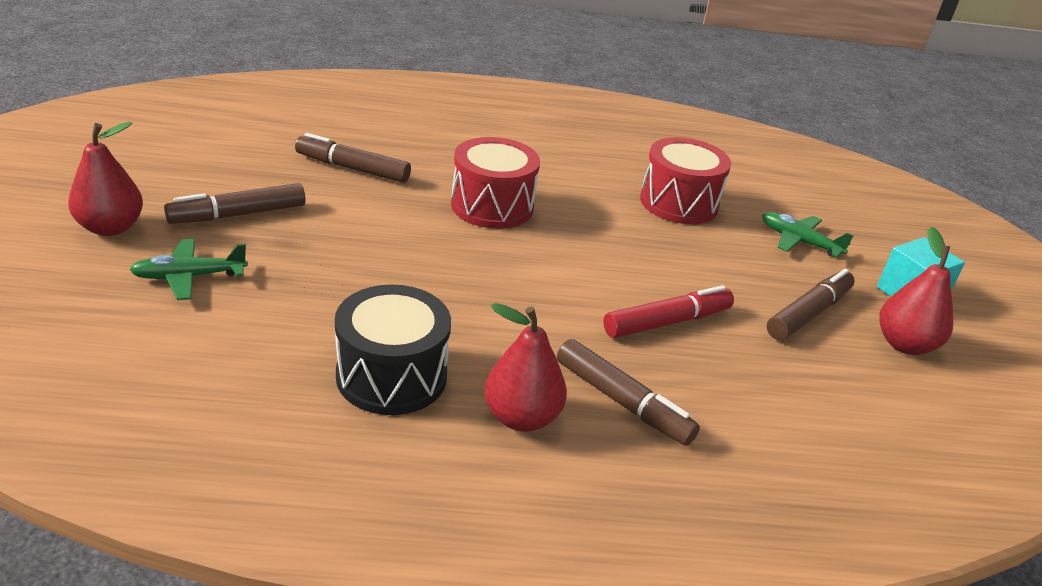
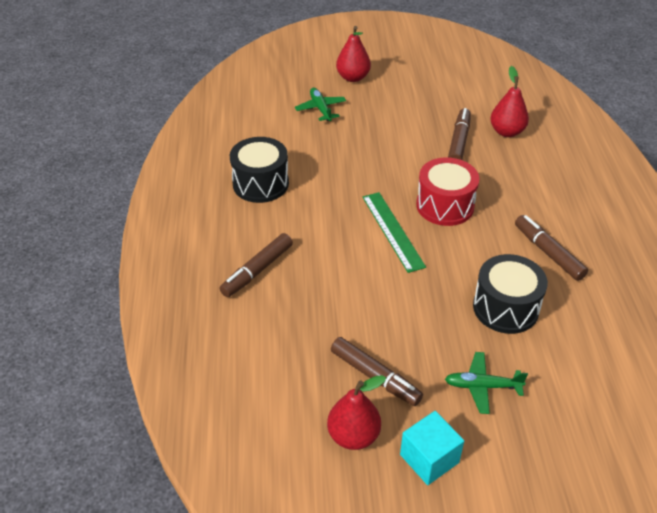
camera: 90 degrees right, 10 degrees up
brown marker [164,183,305,224] -> brown marker moved to [515,215,588,281]
red pear [484,303,567,432] -> red pear moved to [490,66,529,137]
red marker [603,285,734,338] -> none
red drum [640,137,731,224] -> black drum [473,254,548,334]
green plane [762,212,854,257] -> green plane turned 120 degrees counterclockwise [445,352,528,414]
none -> green ruler [362,192,426,273]

